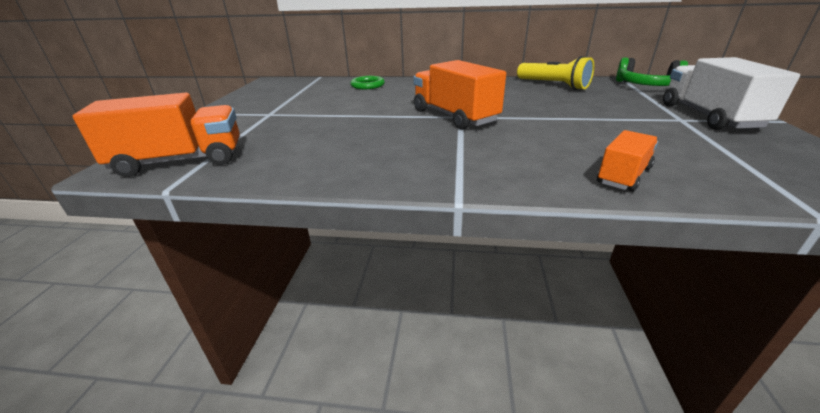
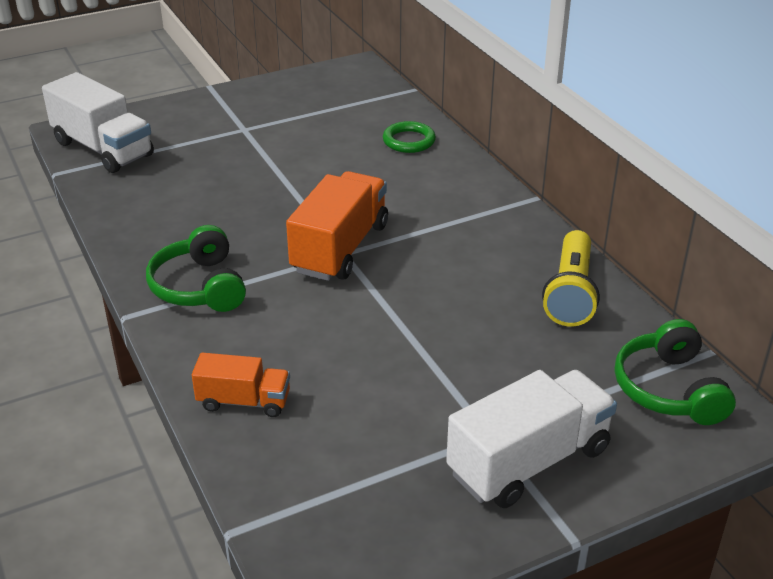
camera: 55 degrees right, 5 degrees up
orange truck [73,93,240,177] -> white truck [42,72,154,173]
none -> green headphones [146,225,246,312]

